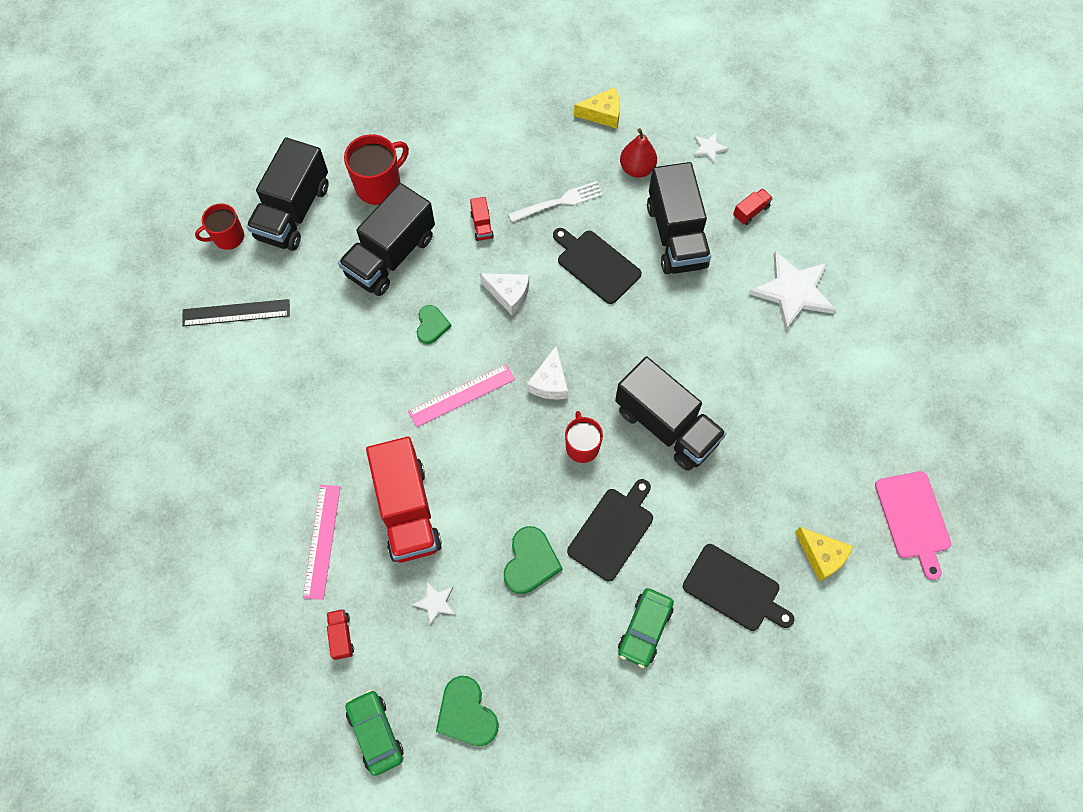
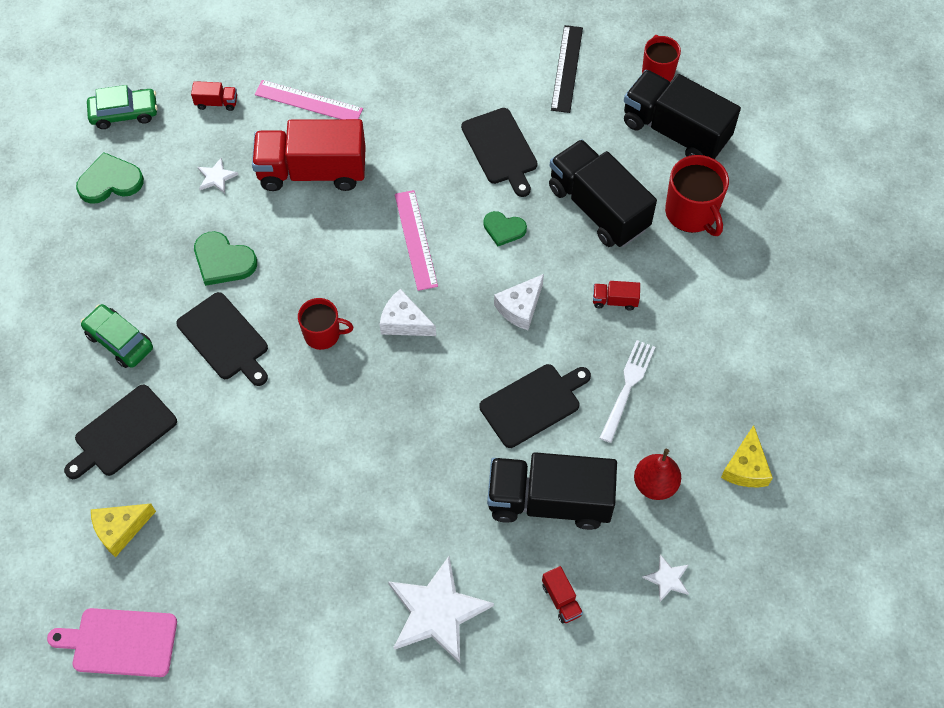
camera: 105 degrees right, 5 degrees down
white fork [508,181,603,222] -> white fork turned 150 degrees counterclockwise [600,340,655,443]
black truck [615,356,726,471] -> none
none -> black cutting board [461,108,538,197]

